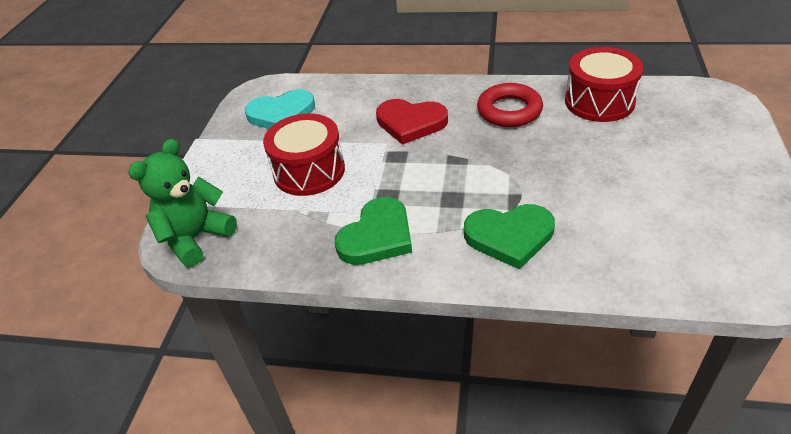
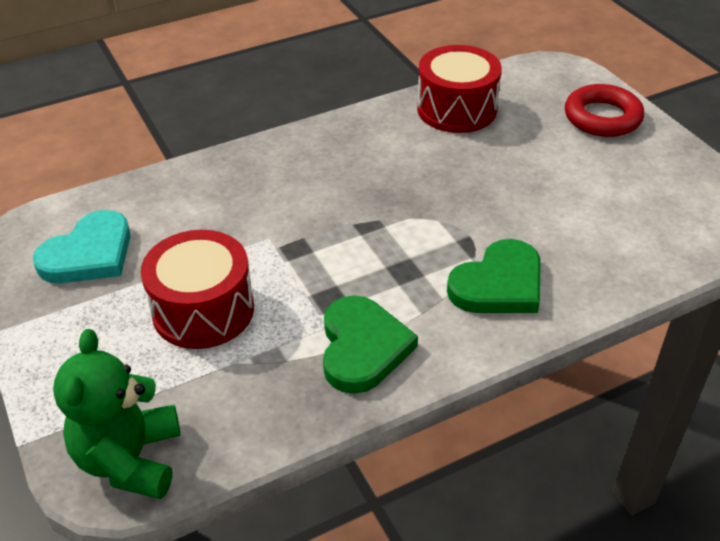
camera: 40 degrees left, 0 degrees up
red heart [376,99,448,145] -> none
red ring [477,83,543,127] -> red ring moved to [565,84,644,137]

